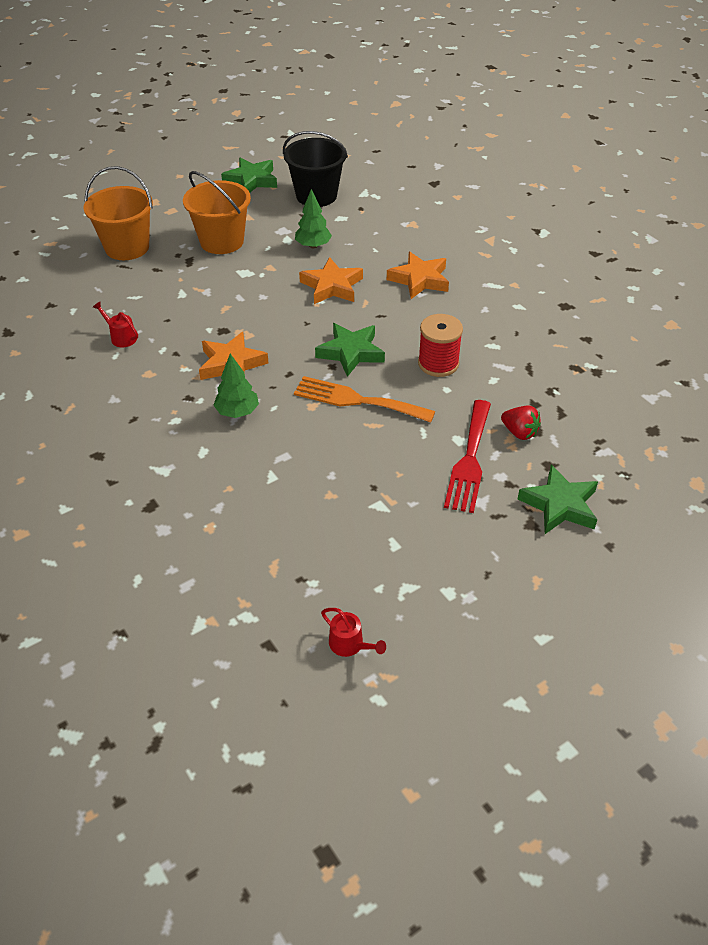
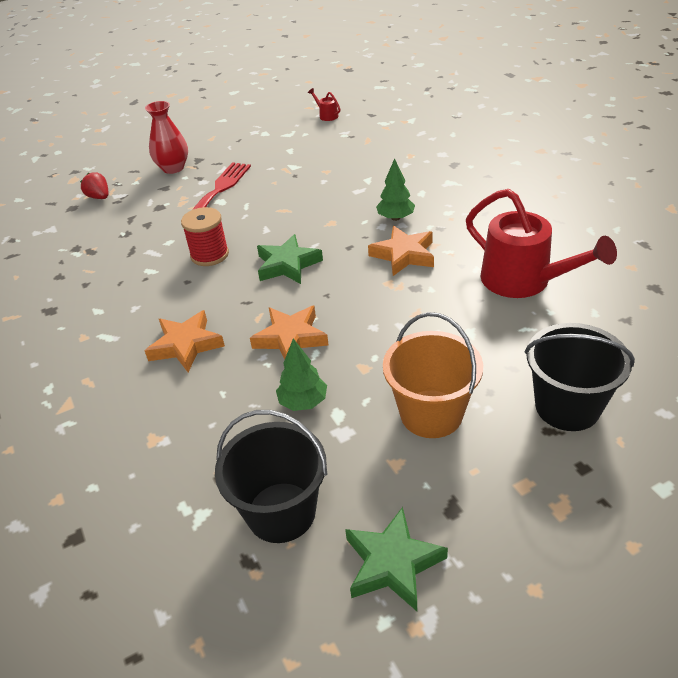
camera: 170 degrees left, 5 degrees down
orange bucket [83,166,153,260] -> black bucket [524,323,635,431]
red watering can [93,302,138,348] -> red watering can [466,189,617,298], size x2.47
orange fork [294,376,435,423] -> none
red strawberry [501,405,541,440] -> red strawberry moved to [80,172,108,199]
green star [518,464,598,534] -> red vase [145,101,188,174]

